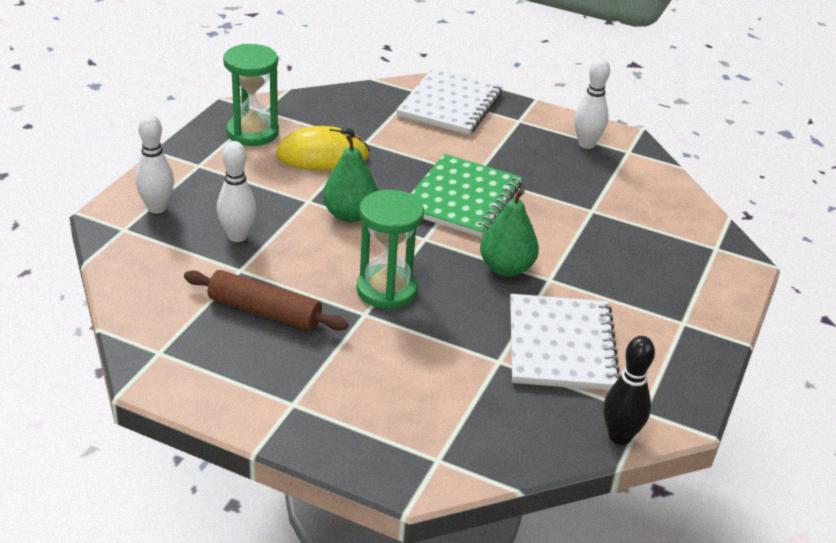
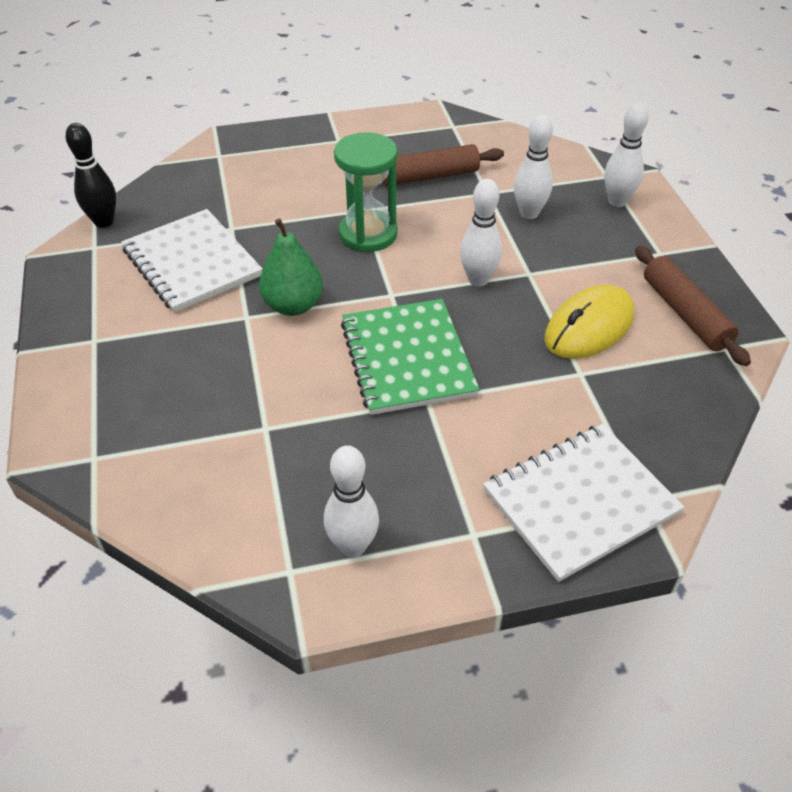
camera: 145 degrees right, 10 degrees up
green hourglass [223,44,279,146] -> brown rolling pin [635,246,751,366]
green pear [323,134,378,223] -> white bowling pin [460,179,502,287]
white notebook [396,68,503,135] -> white notebook turned 75 degrees clockwise [483,424,684,582]

